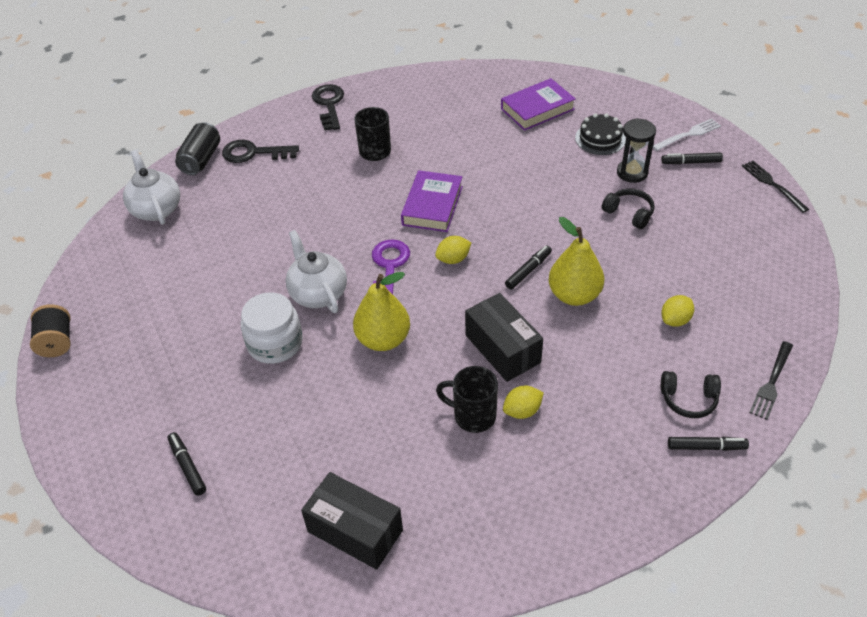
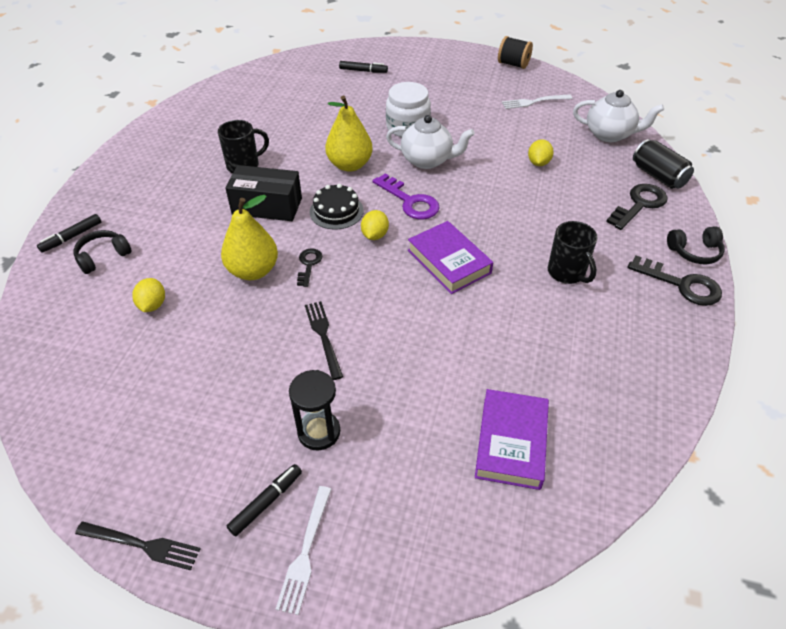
camera: 130 degrees right, 0 degrees up
black box [301,472,403,570] -> none
yellow lemon [503,386,544,419] -> yellow lemon moved to [528,139,554,166]
black marker [505,245,552,290] -> black key [297,248,322,287]
black cake [575,113,626,155] -> black cake moved to [310,184,364,229]
black headphones [602,189,655,229] -> black headphones moved to [667,226,725,264]
black fork [749,341,793,420] -> black fork moved to [305,301,343,380]
none -> white fork [502,94,572,109]

